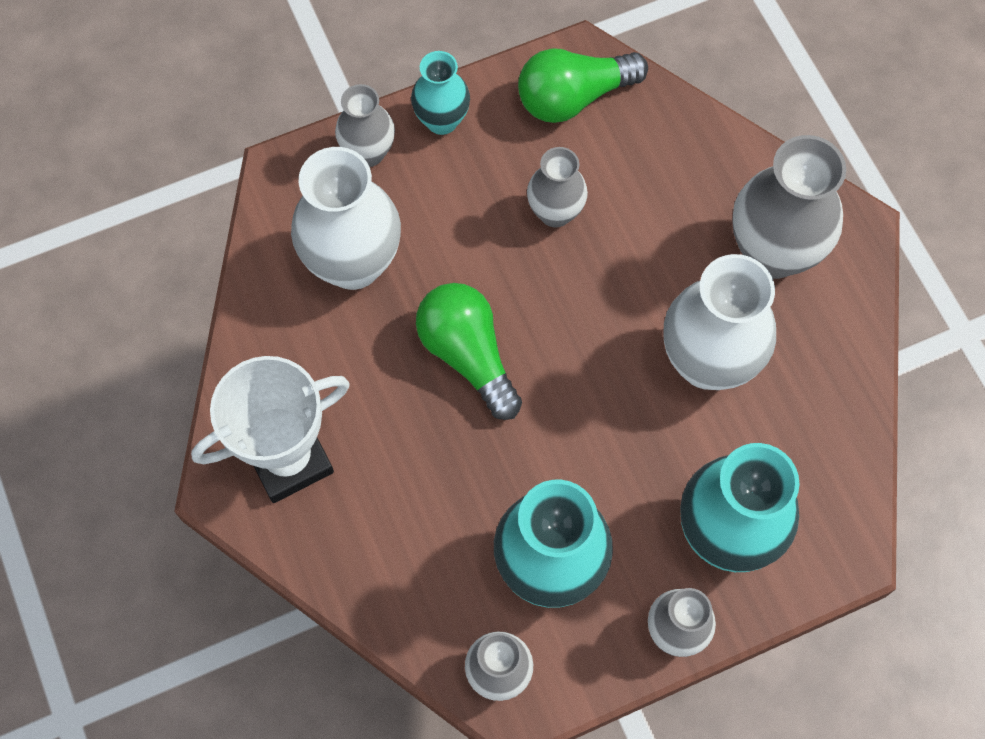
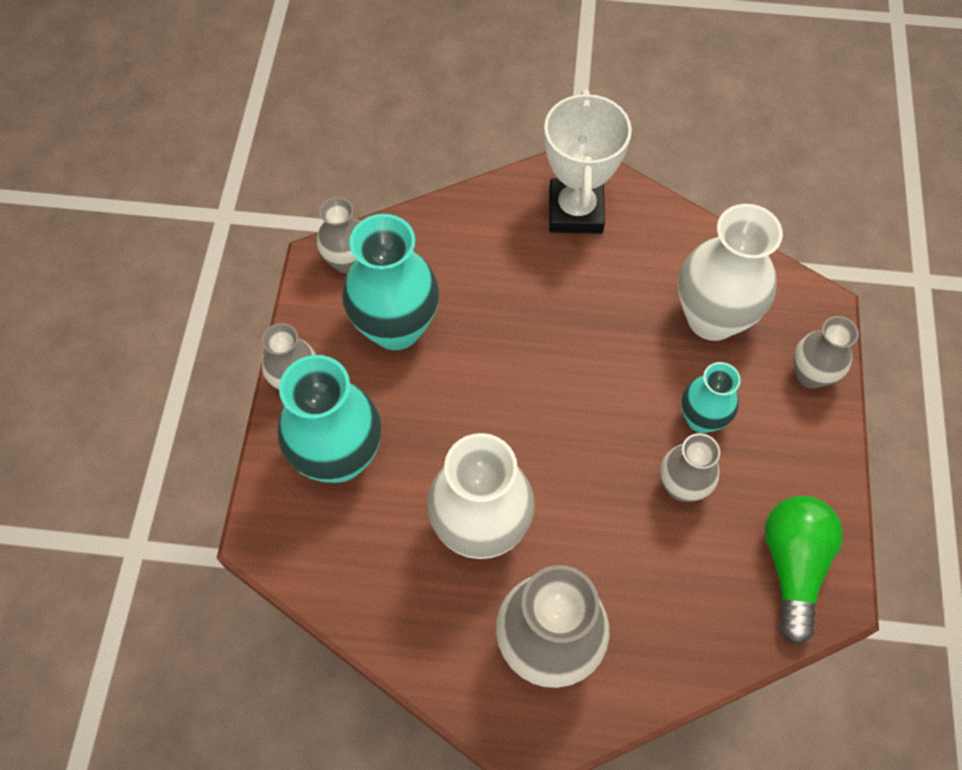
camera: 120 degrees right, 5 degrees down
turquoise vase [411,51,470,135] -> turquoise vase moved to [681,362,741,433]
green light bulb [416,283,522,420] -> none

